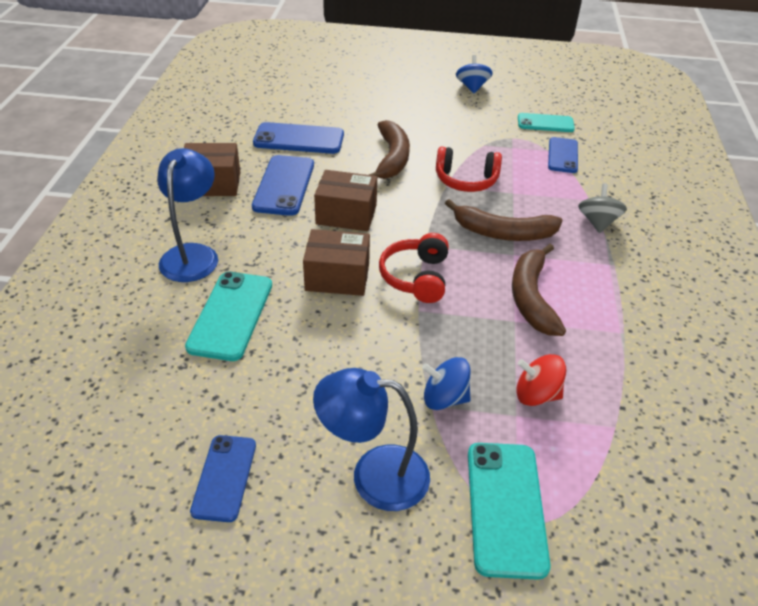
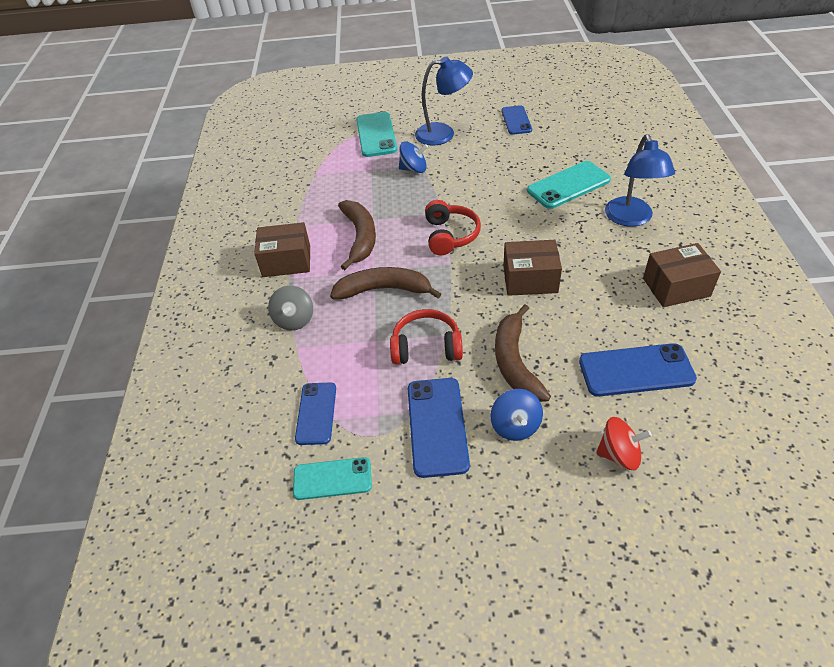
camera: 175 degrees right, 5 degrees up
turquoise phone [185,271,272,361] -> turquoise phone turned 60 degrees clockwise [527,161,611,209]
blue phone [252,155,314,216] -> blue phone moved to [408,378,470,478]
brown box [303,229,370,296] -> brown box moved to [254,222,310,277]
blue spinning top [456,55,493,93] -> blue spinning top moved to [491,389,543,441]
red spinning top [516,354,566,406] -> red spinning top moved to [596,417,652,470]

